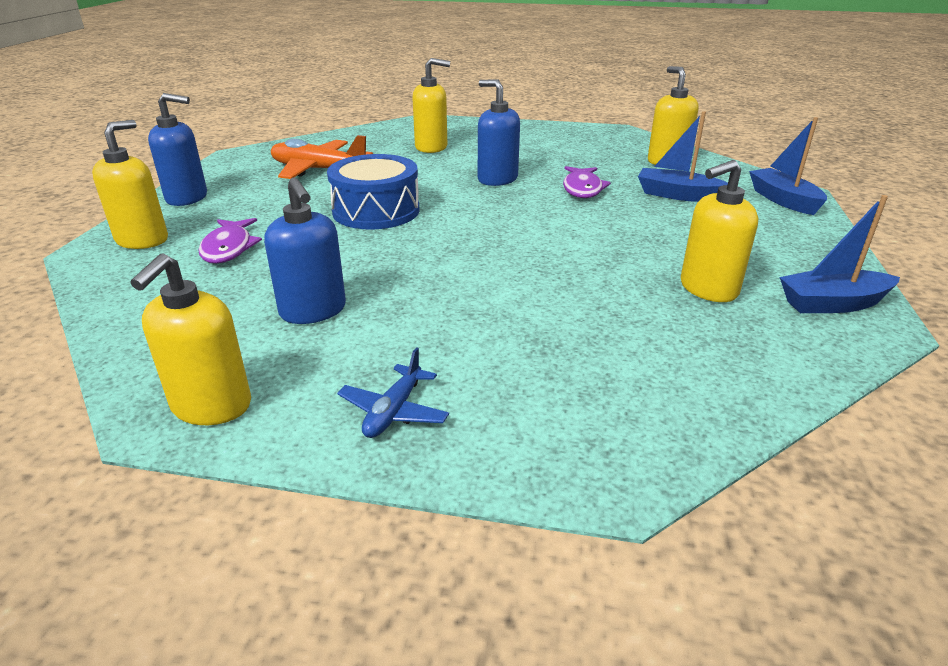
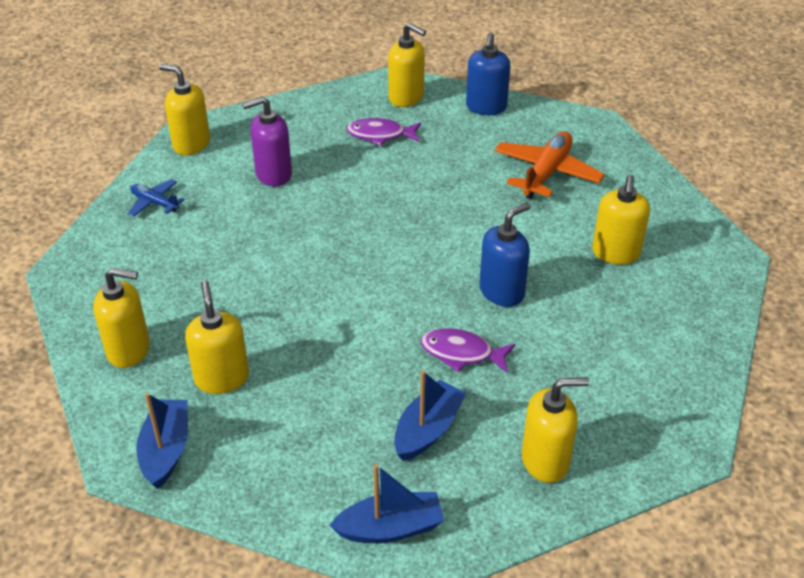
camera: 100 degrees right, 10 degrees up
blue soap dispenser [264,177,346,324] -> purple soap dispenser [242,96,292,186]
blue drum [327,154,420,230] -> none
none -> yellow soap dispenser [93,268,150,368]

